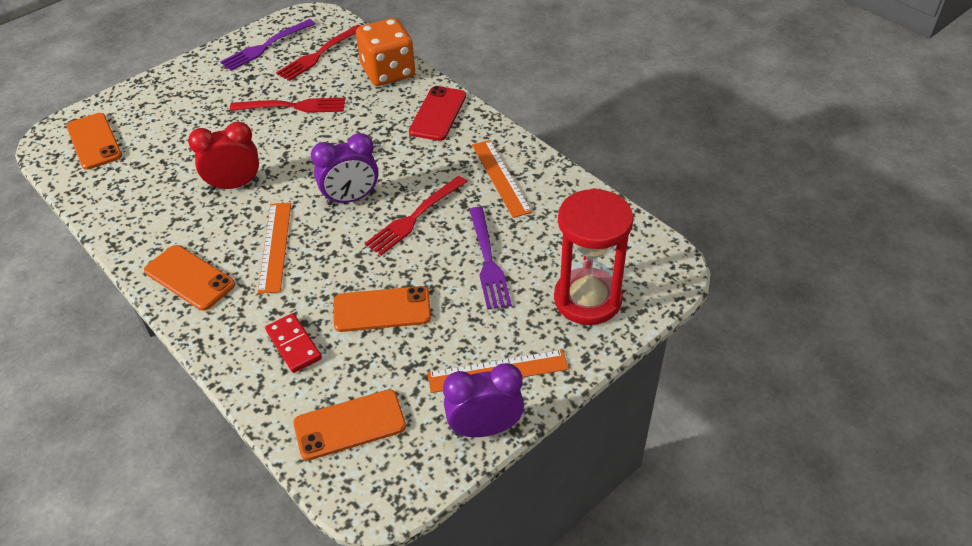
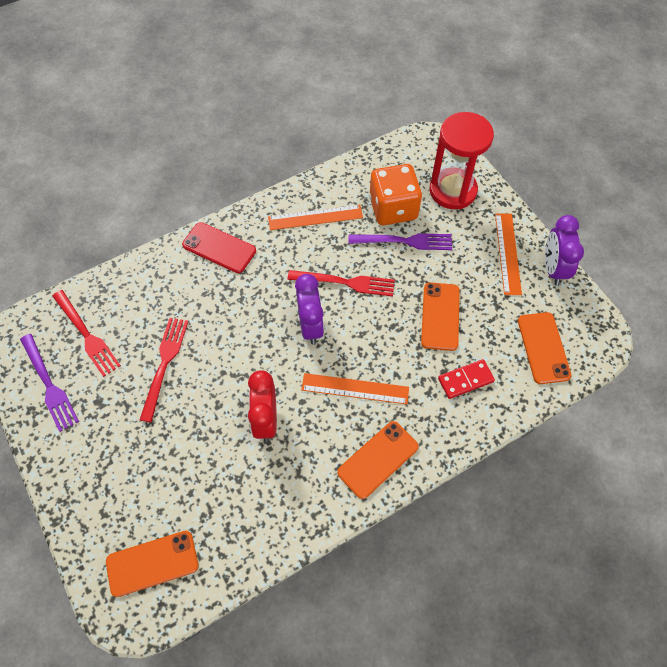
camera: 80 degrees left, 15 degrees up
orange dice [356,18,415,86] -> orange dice moved to [369,164,422,225]
red fork [365,176,467,256] -> red fork turned 45 degrees counterclockwise [288,270,395,296]

